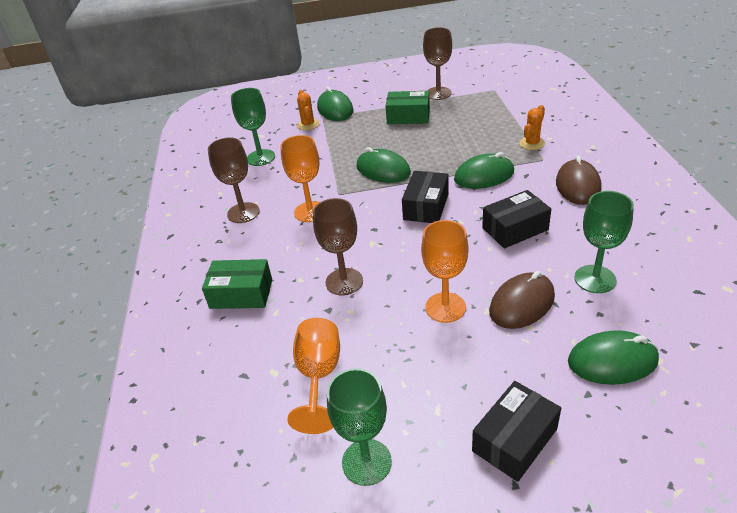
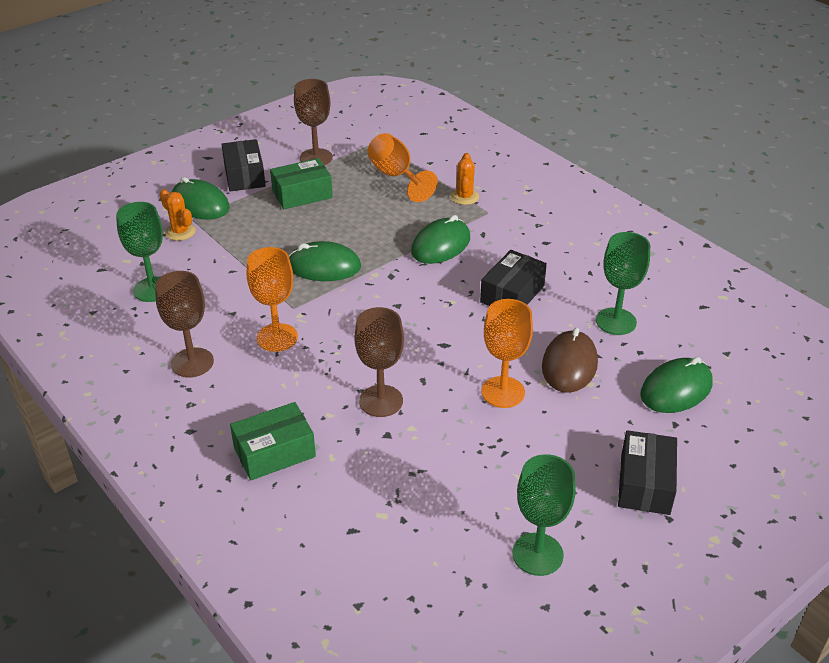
camera: 35 degrees left, 0 degrees up
orange goblet [287,318,340,434] -> orange goblet moved to [367,133,438,202]
black box [402,171,449,223] -> black box moved to [221,139,266,191]
brown mouse [556,156,602,205] -> none

